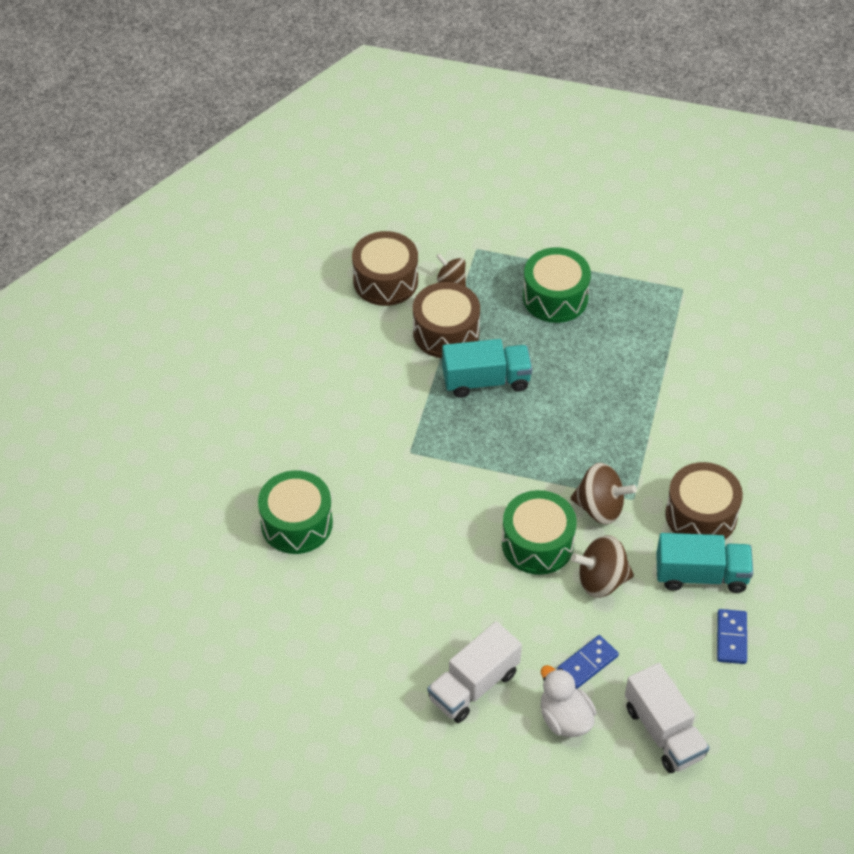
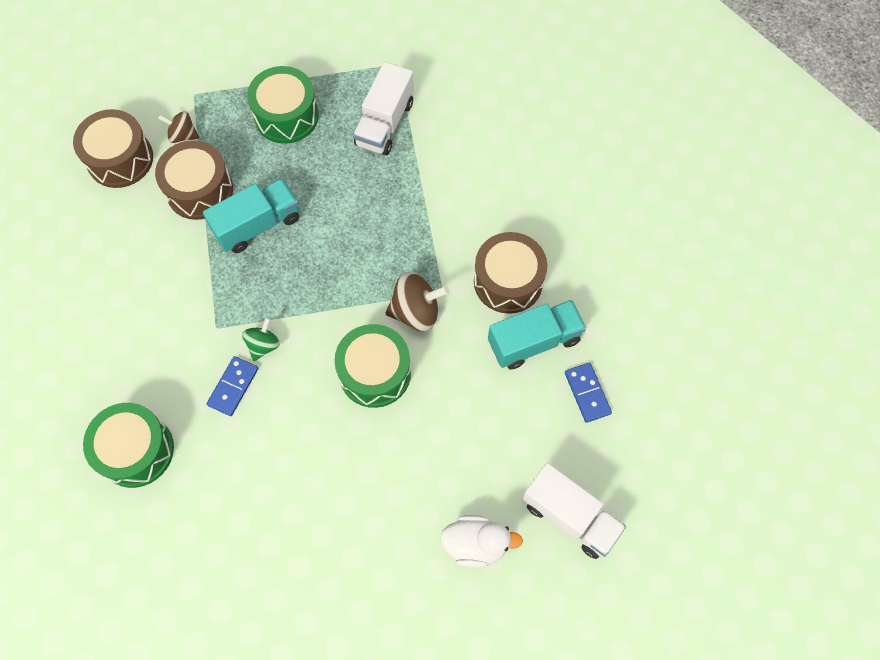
camera: 25 degrees left, 15 degrees up
white truck [428,621,522,723] -> white truck moved to [353,62,414,155]
white duck [541,665,597,737] -> white duck turned 150 degrees clockwise [440,515,523,568]
blue domino [557,635,619,689] -> blue domino moved to [207,356,258,416]
brown spinning top [571,535,634,598] -> none
none -> green spinning top [242,317,280,361]

